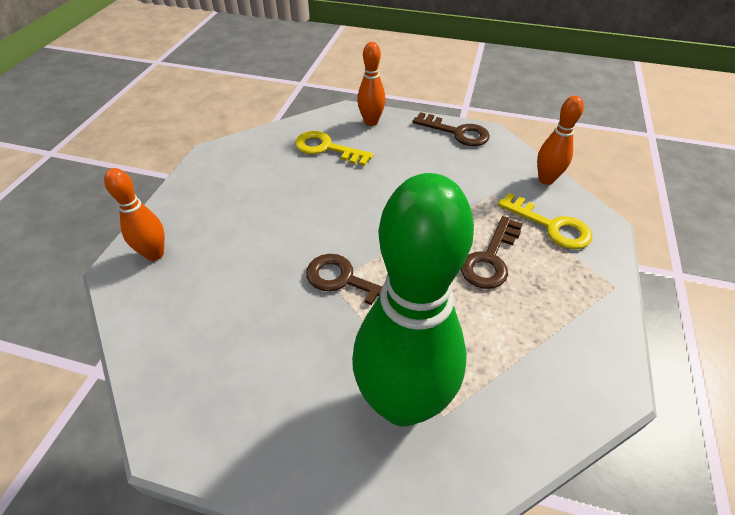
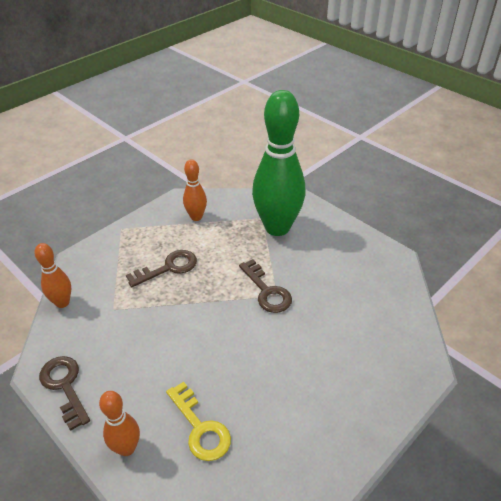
camera: 150 degrees left, 5 degrees down
orange bowling pin [104,168,165,261] -> orange bowling pin moved to [183,159,207,221]
yellow key [498,193,592,249] -> none

